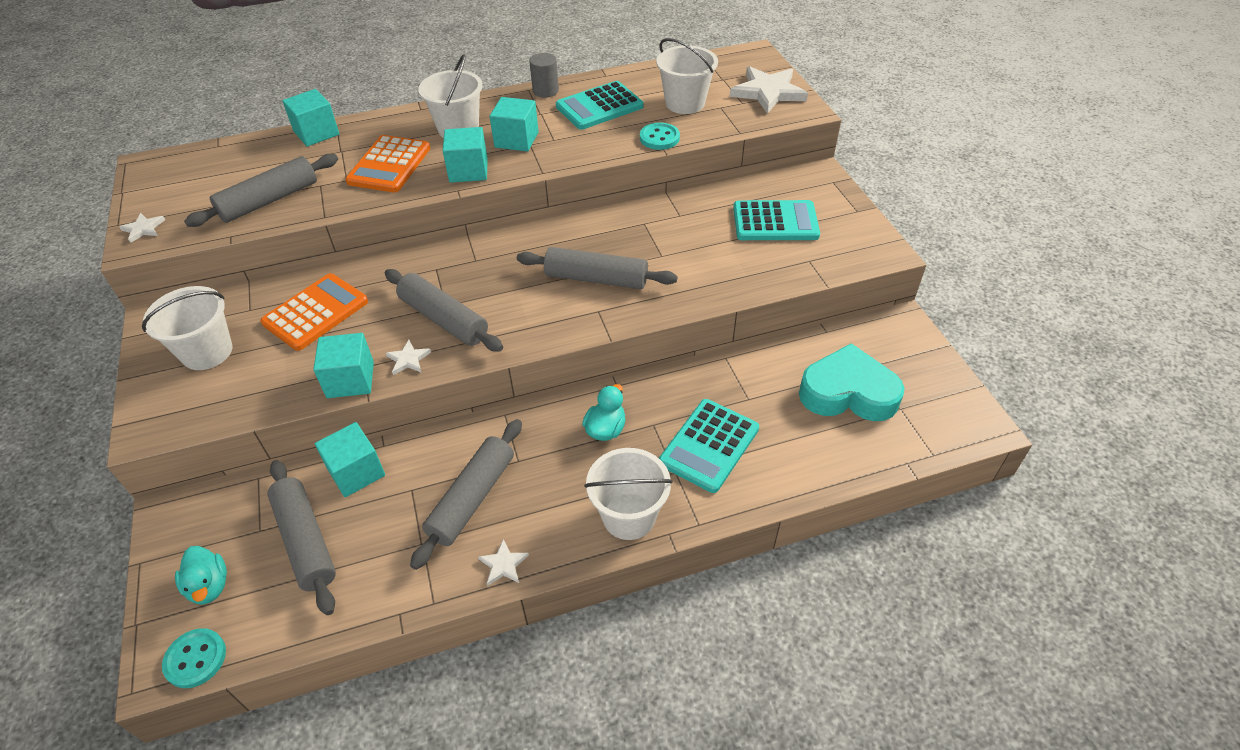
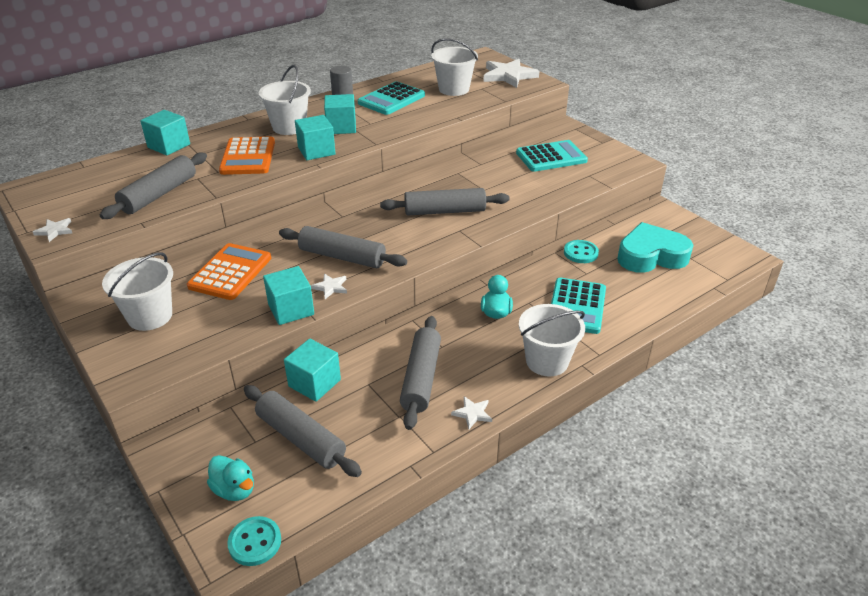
camera: 20 degrees left, 10 degrees down
turquoise button [640,123,680,150] -> turquoise button moved to [564,240,599,263]

